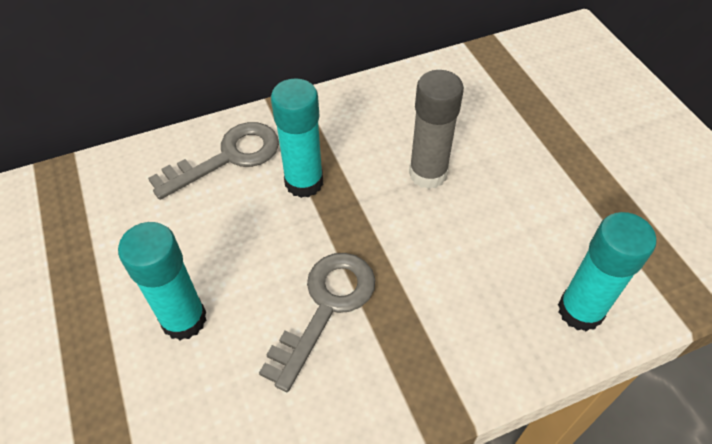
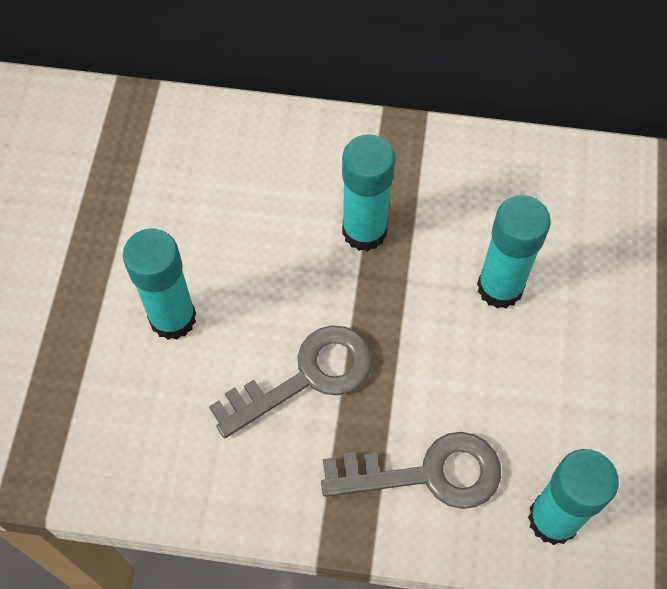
camera: 30 degrees right, 10 degrees up
grey key [148,122,279,200] -> grey key moved to [321,432,501,509]
grey glue stick [409,70,464,189] -> turquoise glue stick [477,195,551,308]

